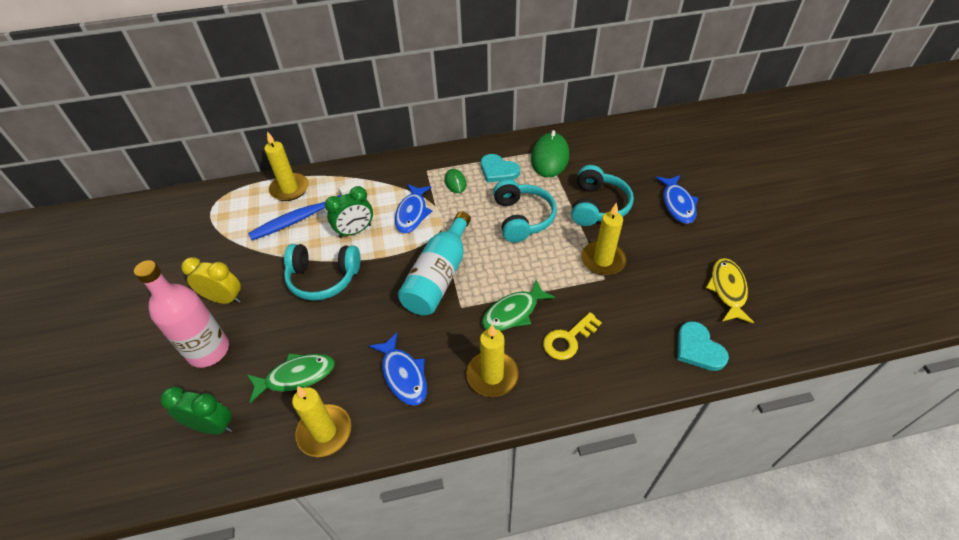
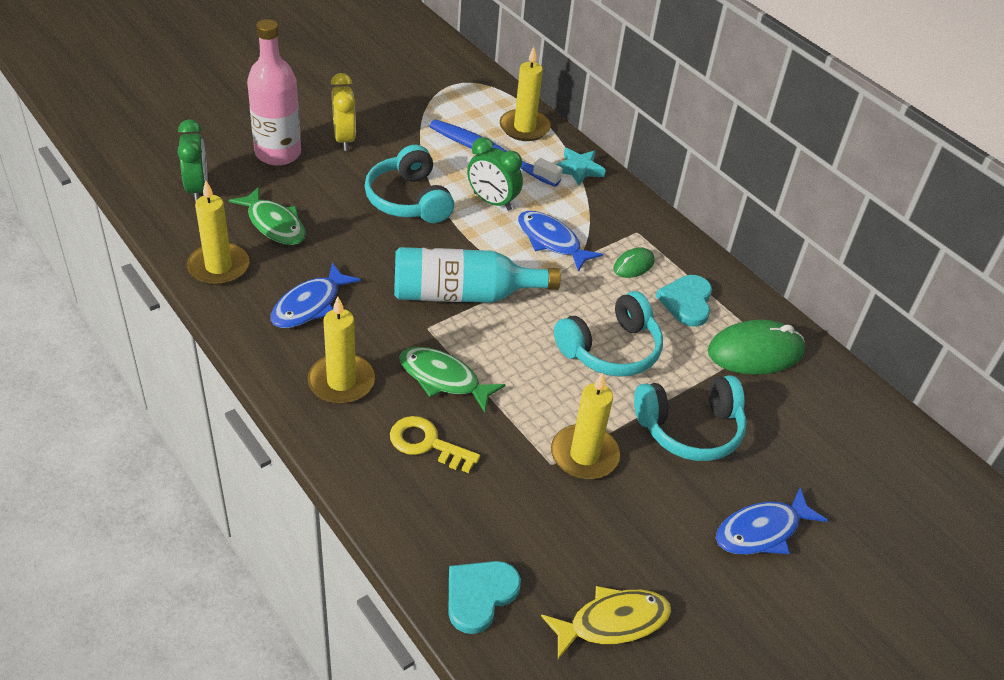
camera: 60 degrees right, 5 degrees down
blue fish [395,184,432,233] -> blue fish turned 60 degrees clockwise [518,211,603,272]
none -> turquoise star [555,148,606,186]

